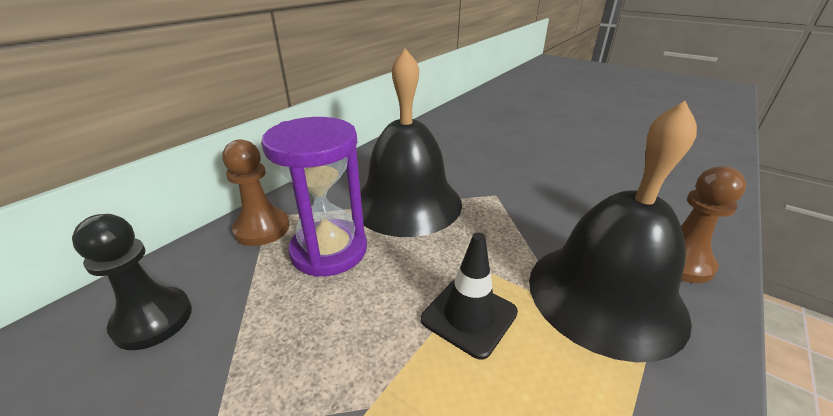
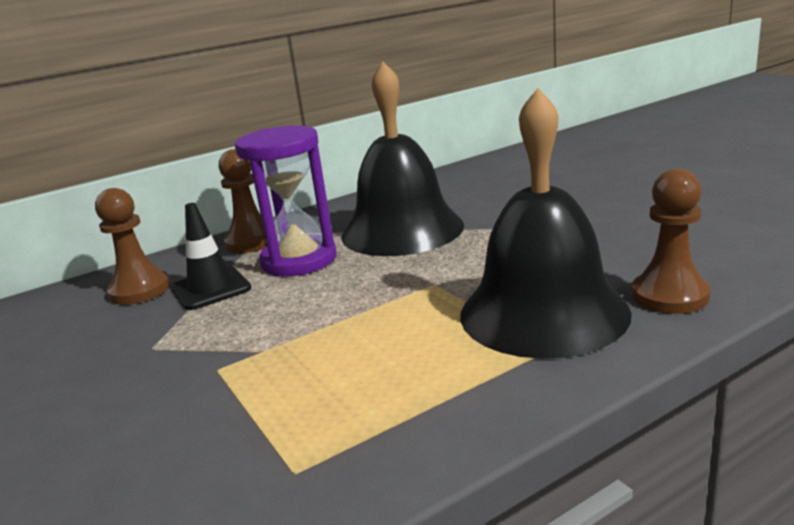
camera: 25 degrees right, 10 degrees down
black pawn [72,214,192,350] -> brown pawn [95,188,170,305]
black traffic cone [421,233,518,360] -> black traffic cone moved to [171,203,251,310]

